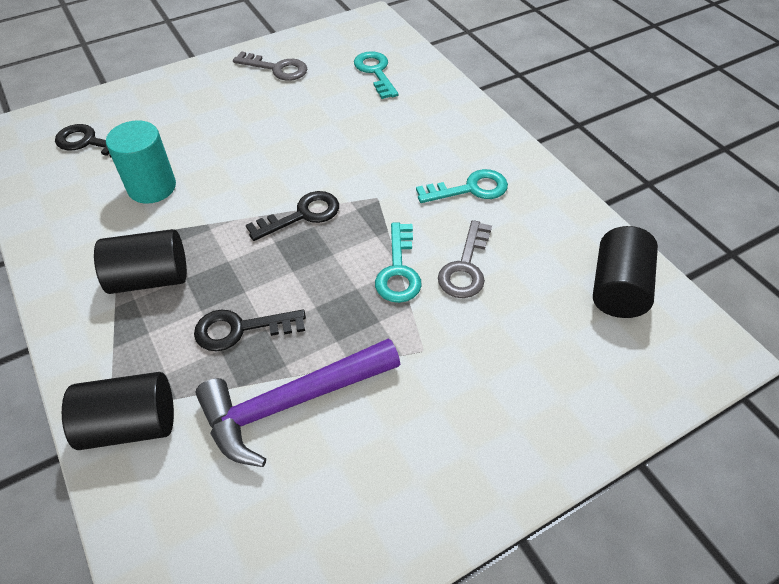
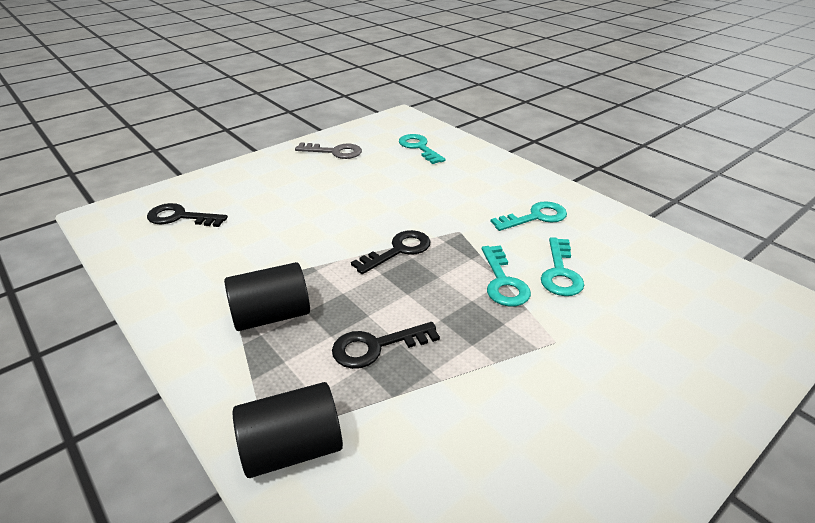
camera: 10 degrees left, 15 degrees down
turquoise cylinder [106,120,176,204] -> none
purple hammer [195,338,400,467] -> none
grey key [438,220,492,298] -> turquoise key [541,237,584,296]
black cylinder [593,226,658,318] -> none

